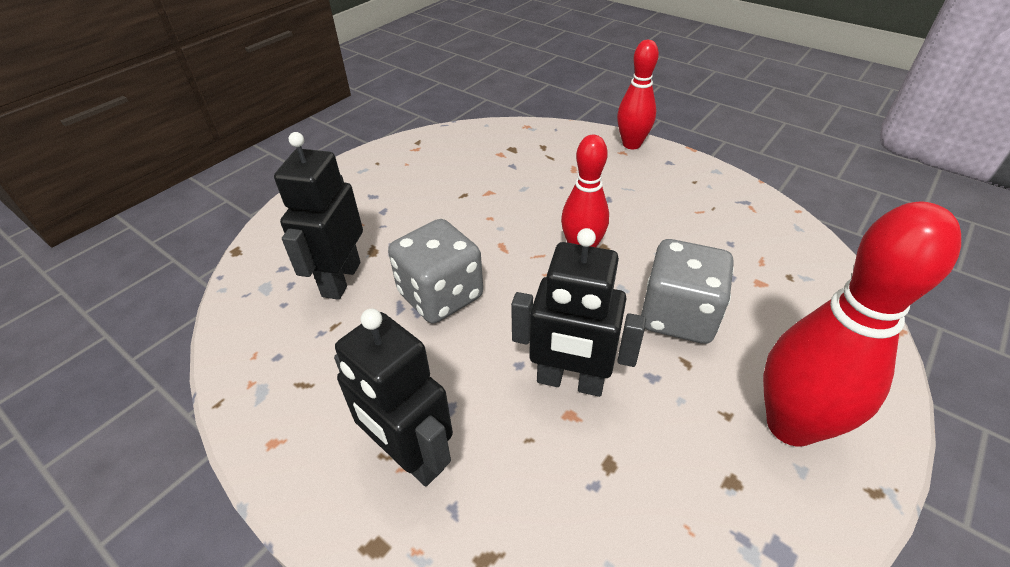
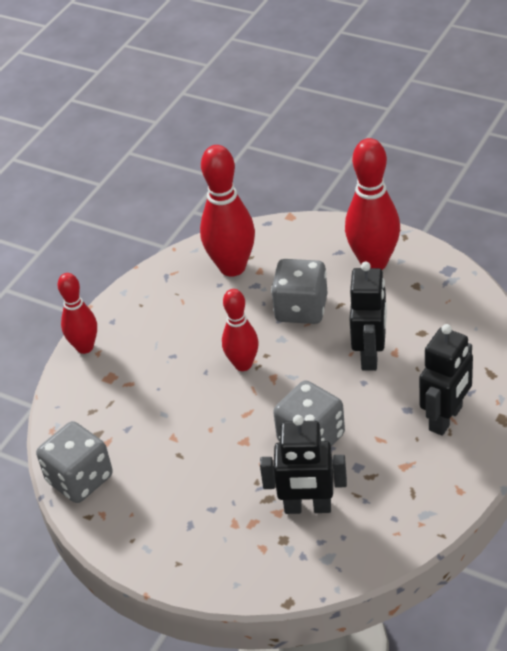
camera: 95 degrees left, 0 degrees up
none -> grey dice [36,421,113,503]
none -> red bowling pin [200,145,255,277]

